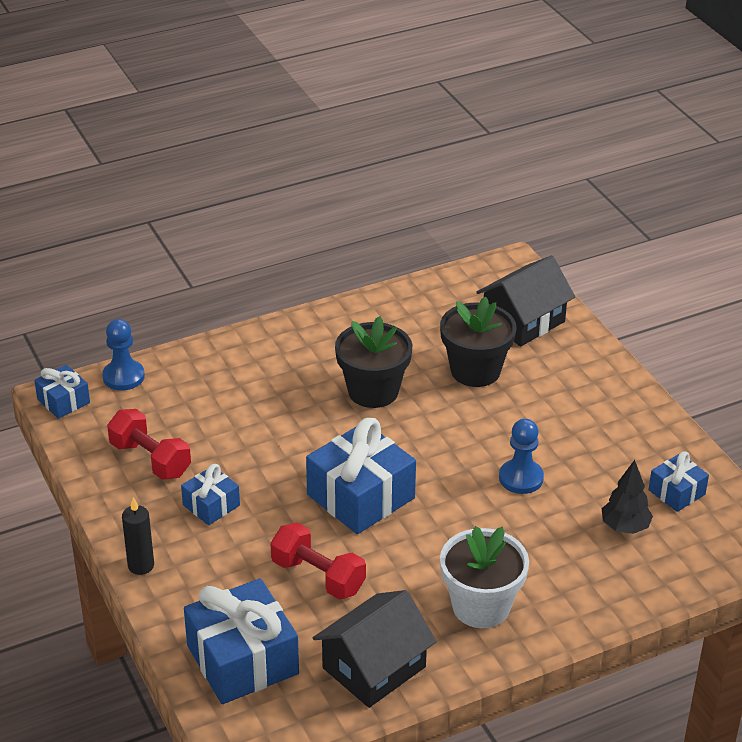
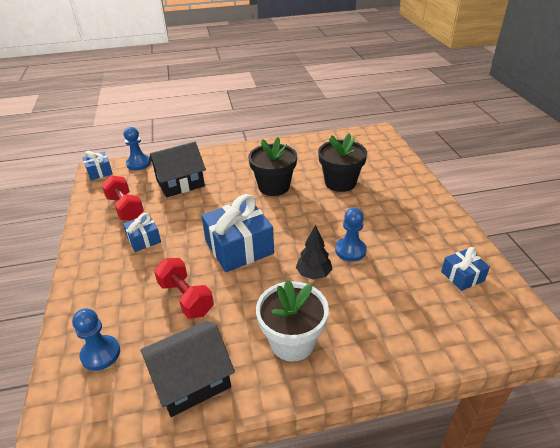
camera: 15 degrees right, 0 degrees up
black candle [122,497,154,575] -> none
blue gift [184,579,299,704] -> blue pawn [72,308,120,371]
black house [476,256,575,346] -> black house moved to [149,142,206,198]
black tree [602,460,653,534] -> black tree moved to [296,224,332,280]

